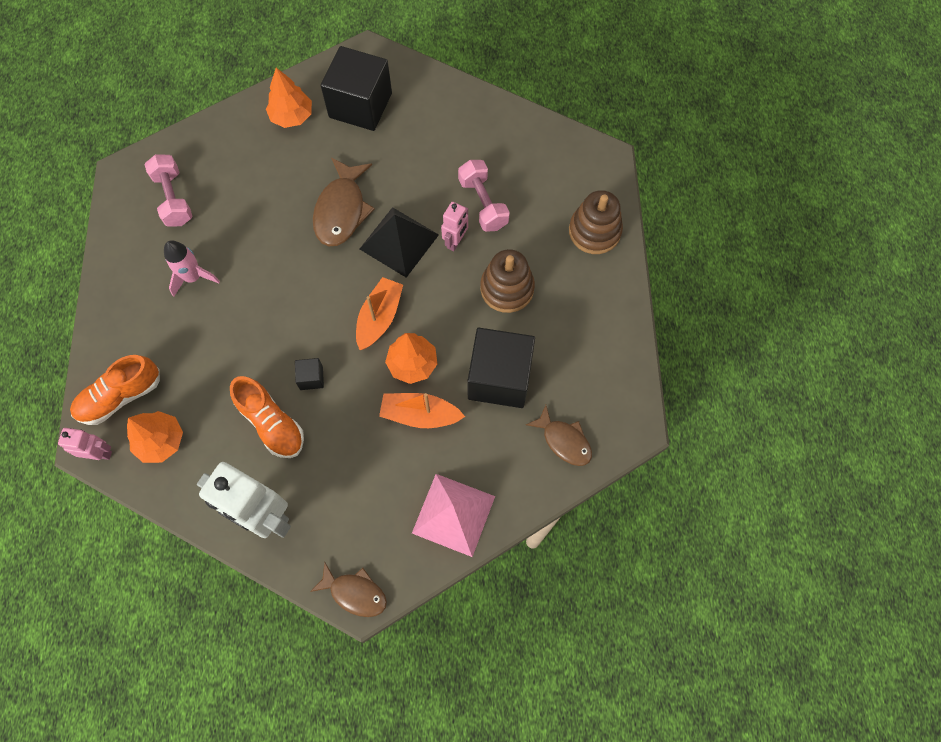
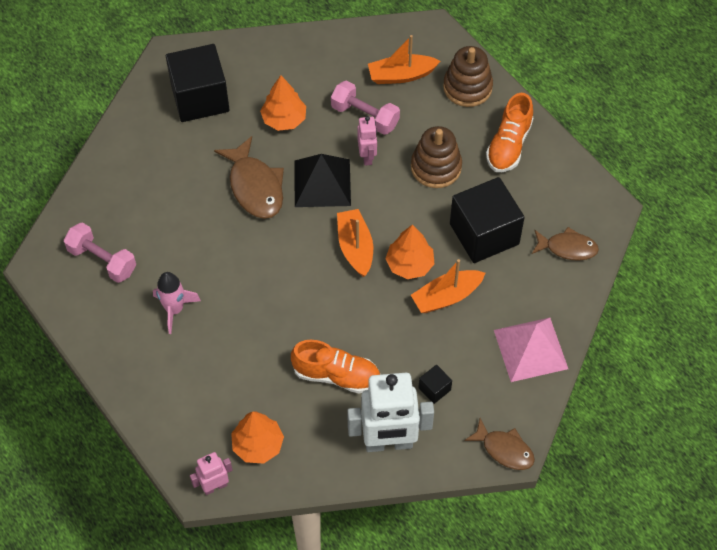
camera: 35 degrees left, 10 degrees down
orange shoe [70,355,160,425] -> orange shoe moved to [486,93,533,172]
orange tree [266,68,312,128] -> orange tree moved to [260,75,306,131]
black cube [295,358,324,390] -> black cube moved to [418,365,452,404]
brown fish [310,562,387,617] -> brown fish turned 45 degrees clockwise [464,418,535,470]
none -> orange boat [368,35,440,84]

